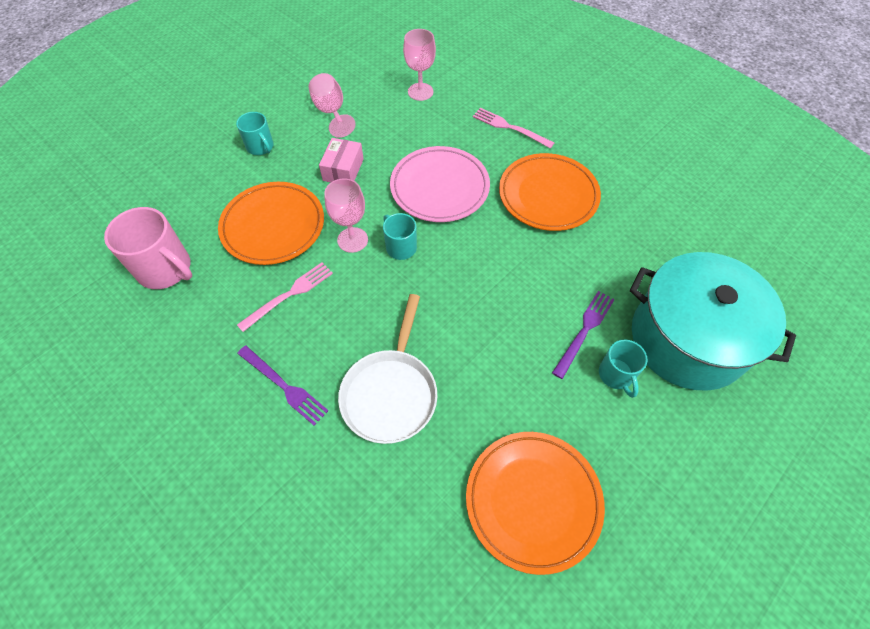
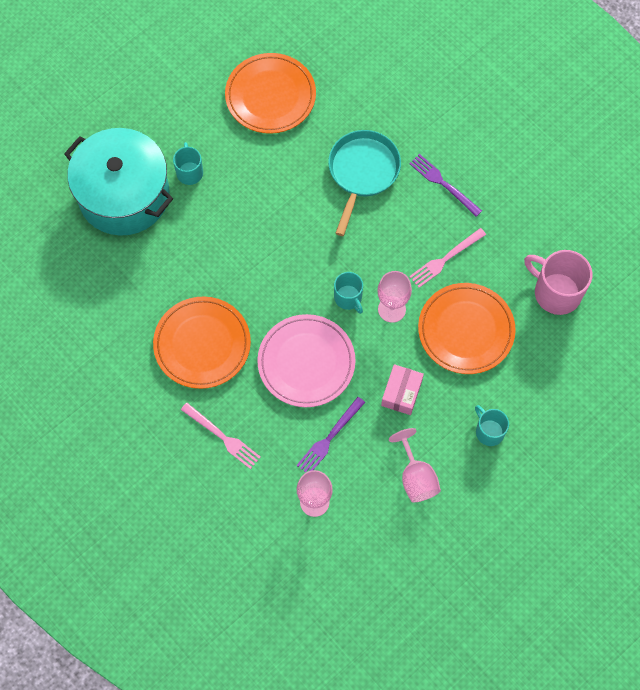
camera: 175 degrees left, 10 degrees up
white pan [338,294,437,444] -> turquoise pan [328,130,401,236]
purple fork [552,291,615,379] -> purple fork moved to [297,397,365,473]

